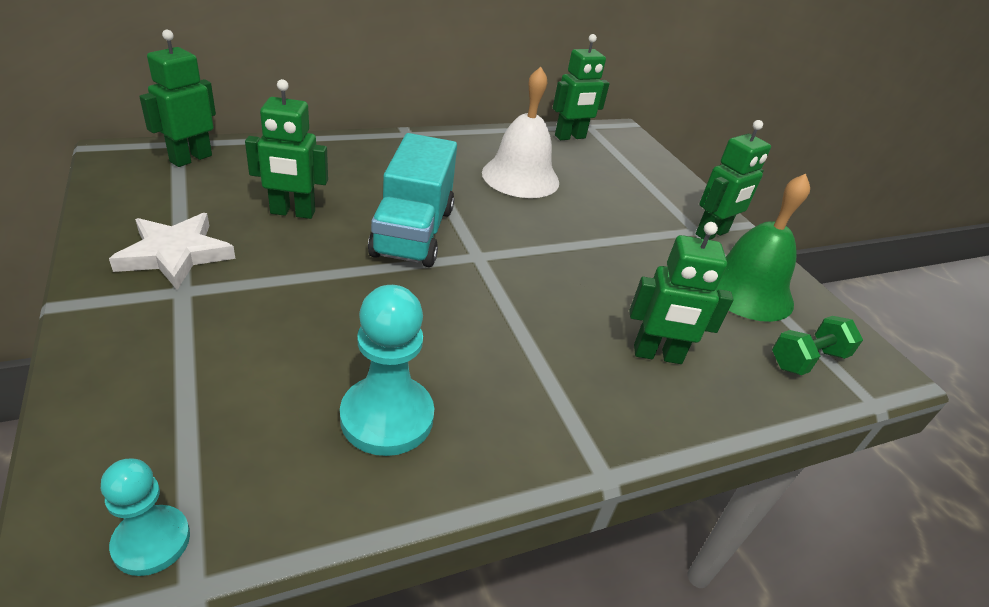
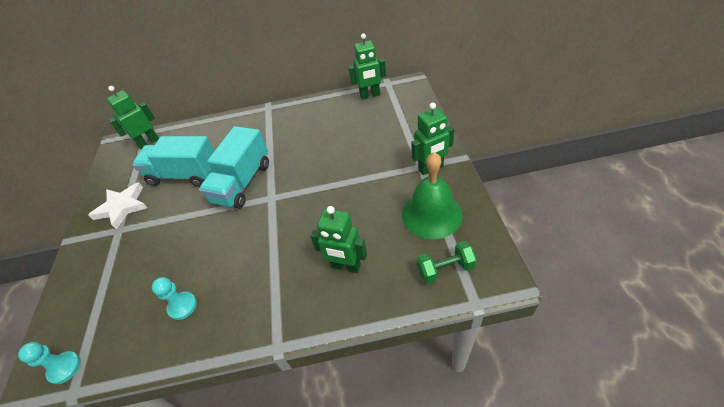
camera: 25 degrees right, 10 degrees up
green robot [245,79,328,219] -> turquoise truck [132,136,214,187]
turquoise pawn [340,285,434,456] -> turquoise pawn [152,277,197,320], size x0.61
white bell [482,67,559,198] -> none

